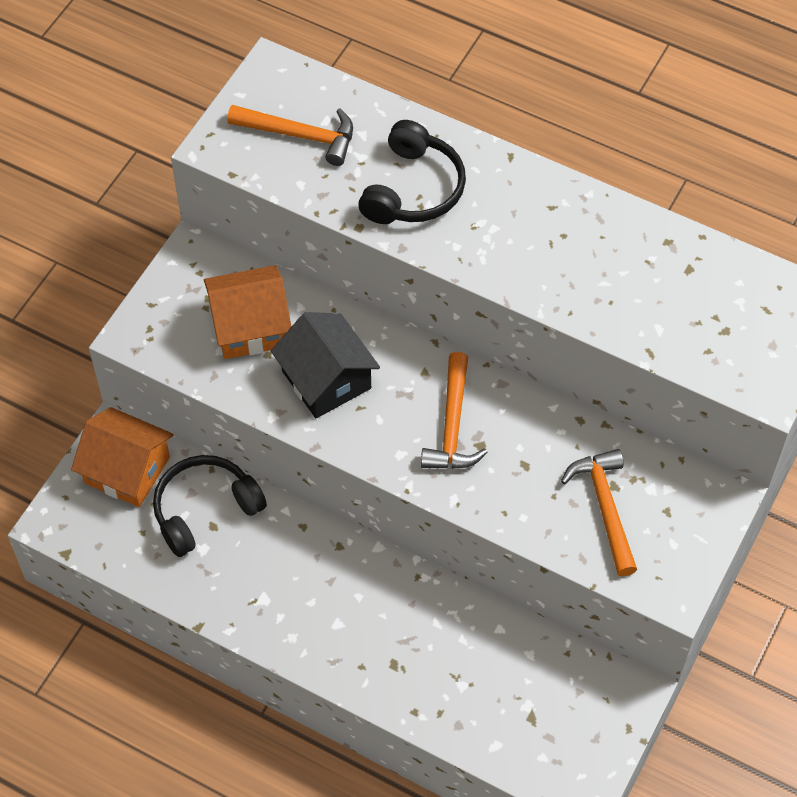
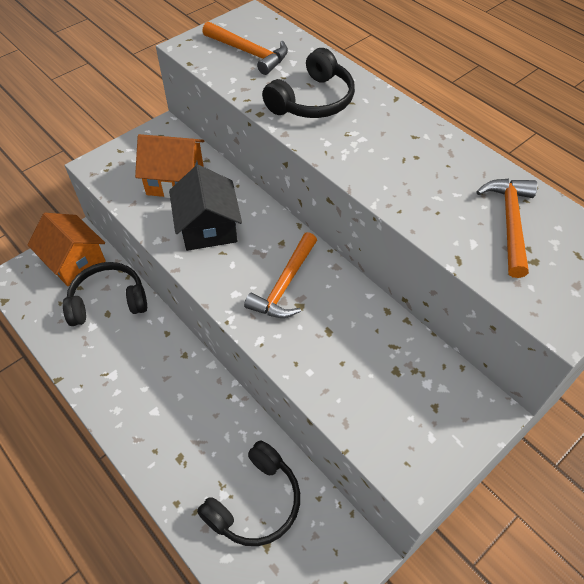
camera: 20 degrees right, 5 degrees down
orange hammer [561,449,637,576] -> orange hammer moved to [476,179,538,278]
none -> black headphones [197,440,300,546]

